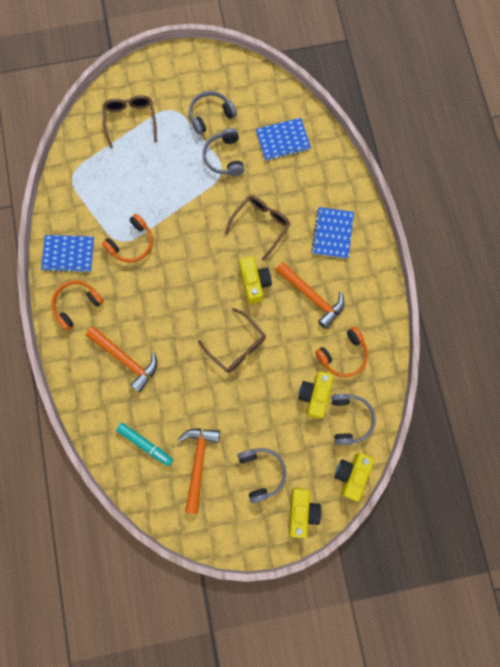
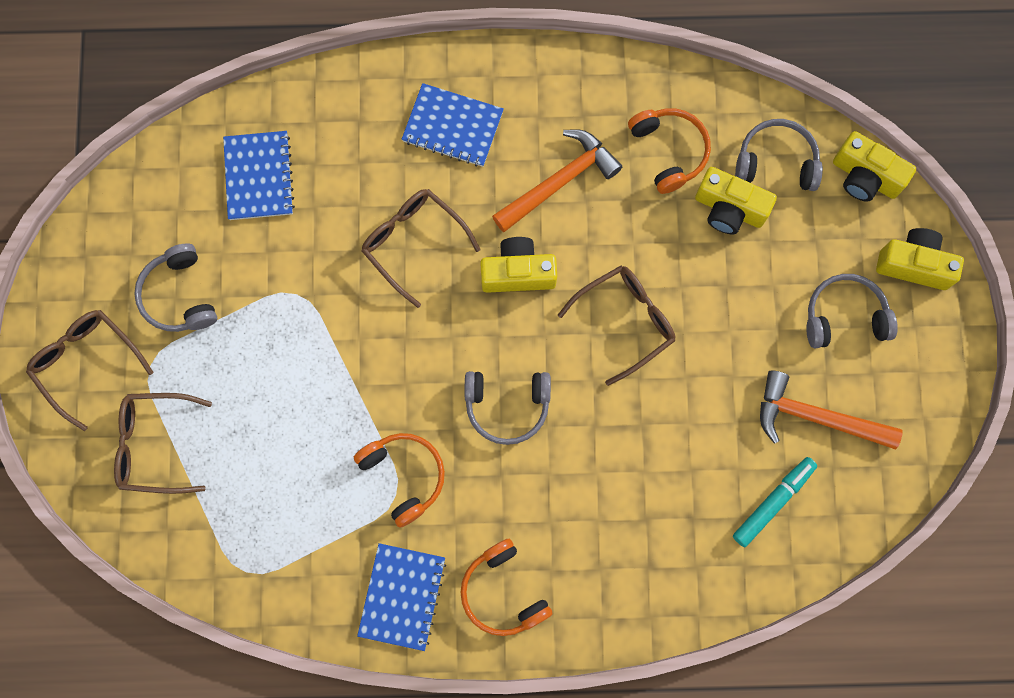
camera: 80 degrees left, 0 degrees up
orange hammer [86,326,157,392] -> none
grey headphones [203,128,244,176] -> grey headphones moved to [465,371,551,445]
none -> brown glasses [26,310,154,431]

